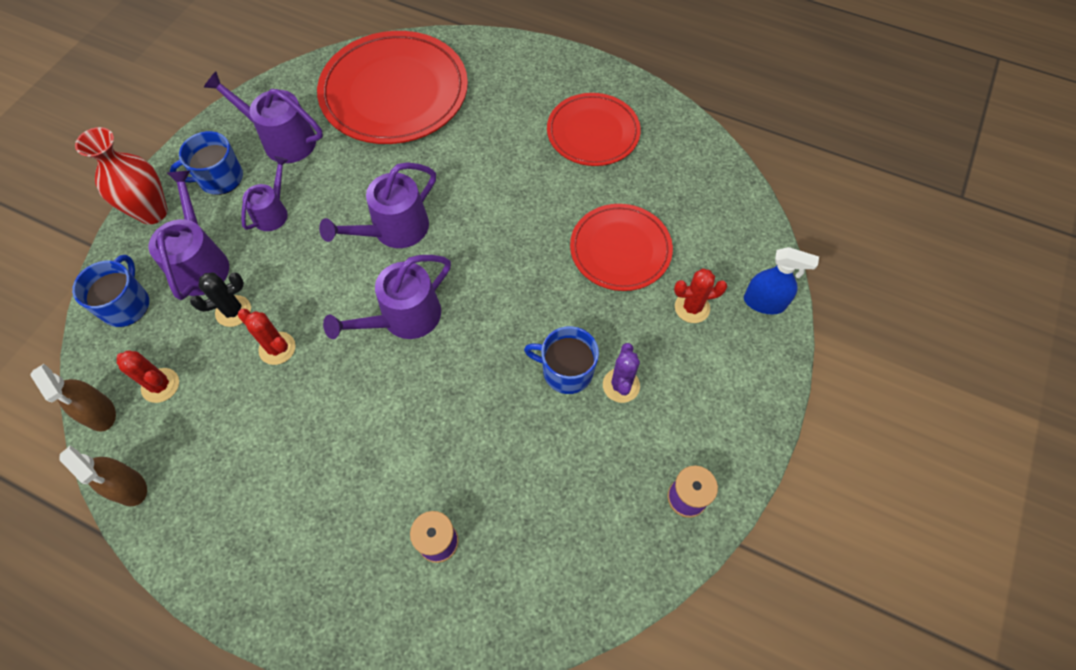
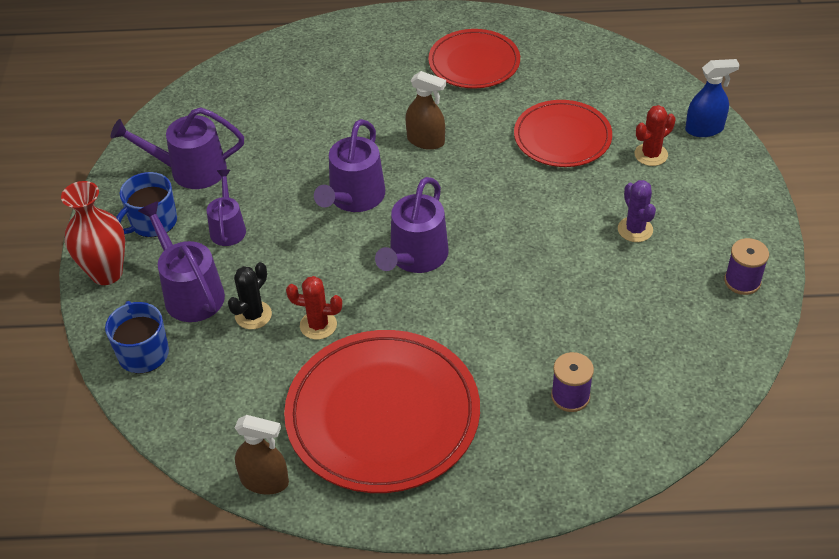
camera: 25 degrees left, 15 degrees down
brown spray bottle [31,364,116,432] -> brown spray bottle moved to [405,71,446,150]
red cactus [117,350,179,403] -> none
red plate [317,31,468,144] -> red plate moved to [284,330,480,493]
blue mug [524,326,599,394] -> none

